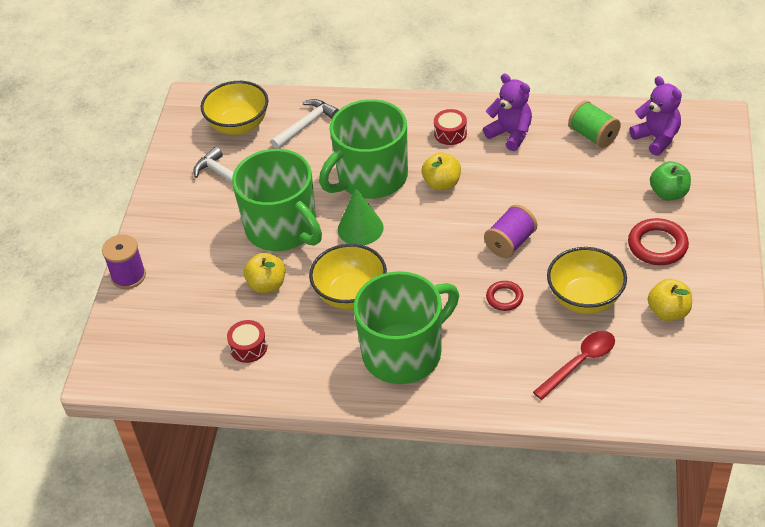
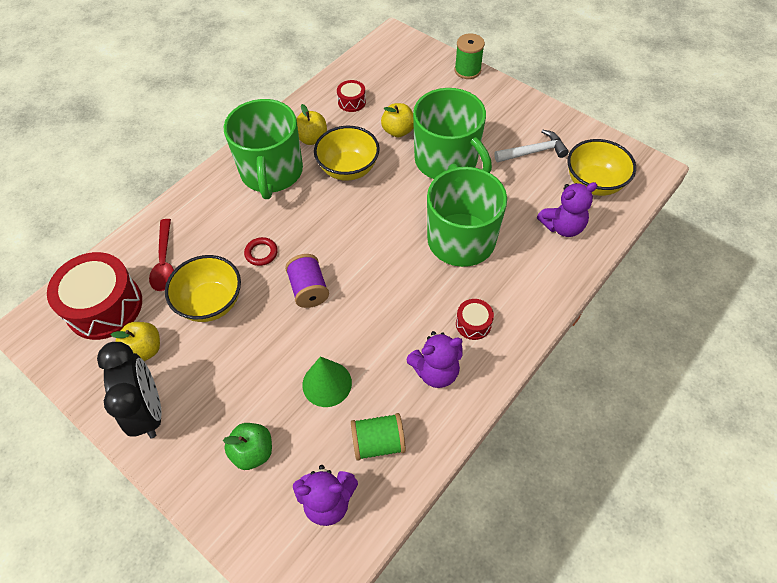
camera: 120 degrees right, 10 degrees up
purple spool [102,235,146,289] -> green spool [455,34,485,79]
green mug [232,149,322,251] -> green mug turned 120 degrees counterclockwise [413,88,492,179]
white hammer [271,99,339,149] -> purple teddy bear [537,182,598,237]
green cone [338,188,384,245] -> green cone moved to [302,356,352,407]
yellow apple [422,152,461,191] -> yellow apple moved to [296,104,327,145]
red ring [628,218,689,265] -> none
none -> red drum [47,252,142,340]
none -> black clock [97,342,162,439]

